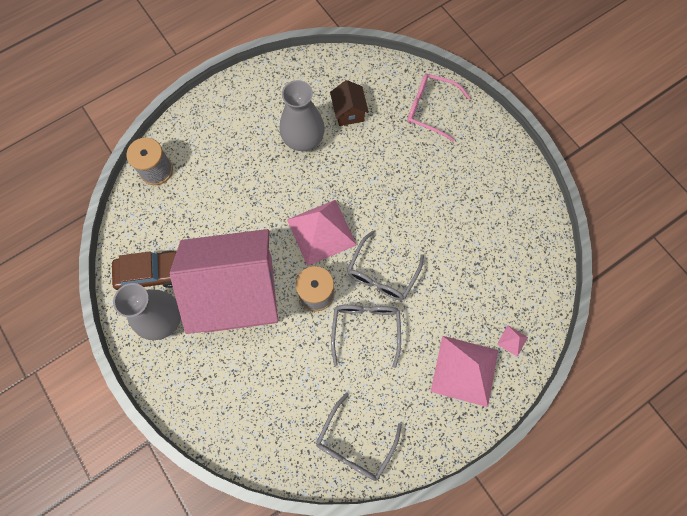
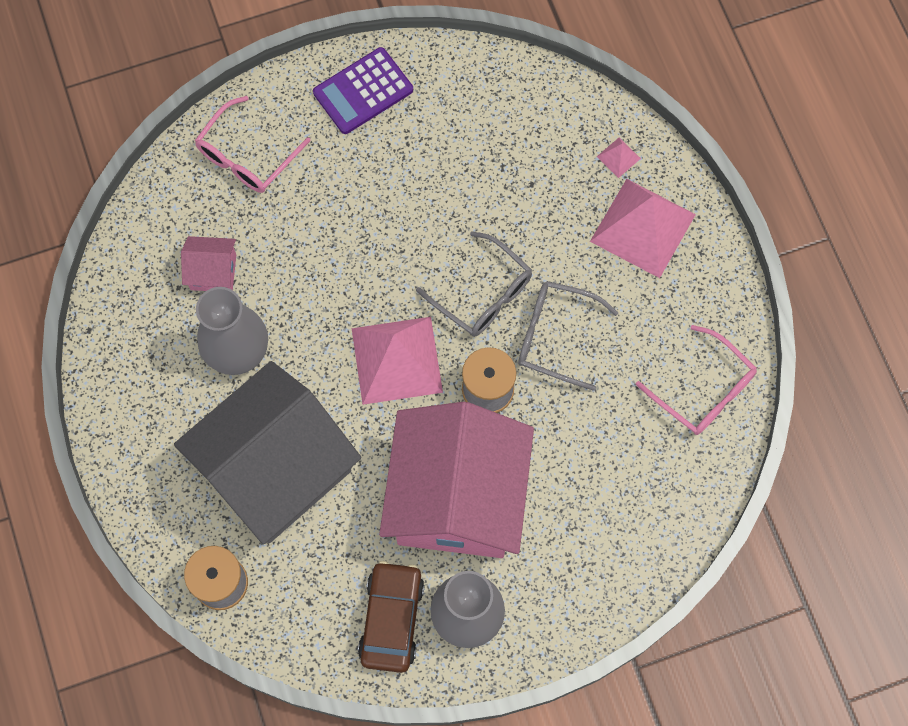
camera: 75 degrees left, 0 degrees up
grey glasses [316,393,402,481] -> pink glasses [636,325,757,435]
brown house [330,80,369,126] -> pink house [181,236,236,291]
none -> grey house [174,361,361,544]
none -> purple calculator [313,47,413,134]

